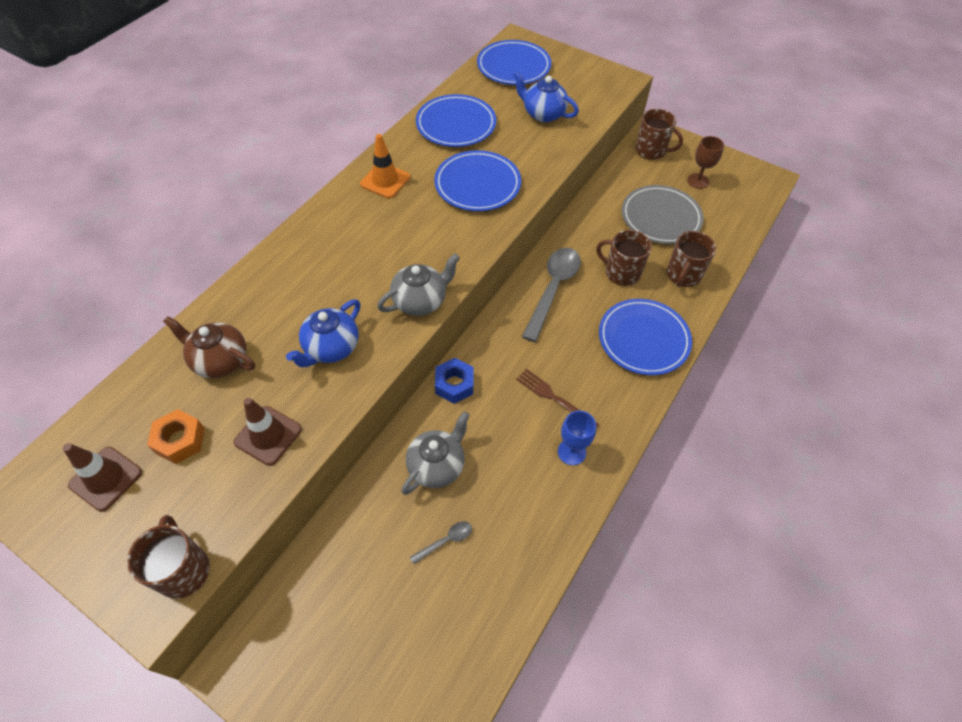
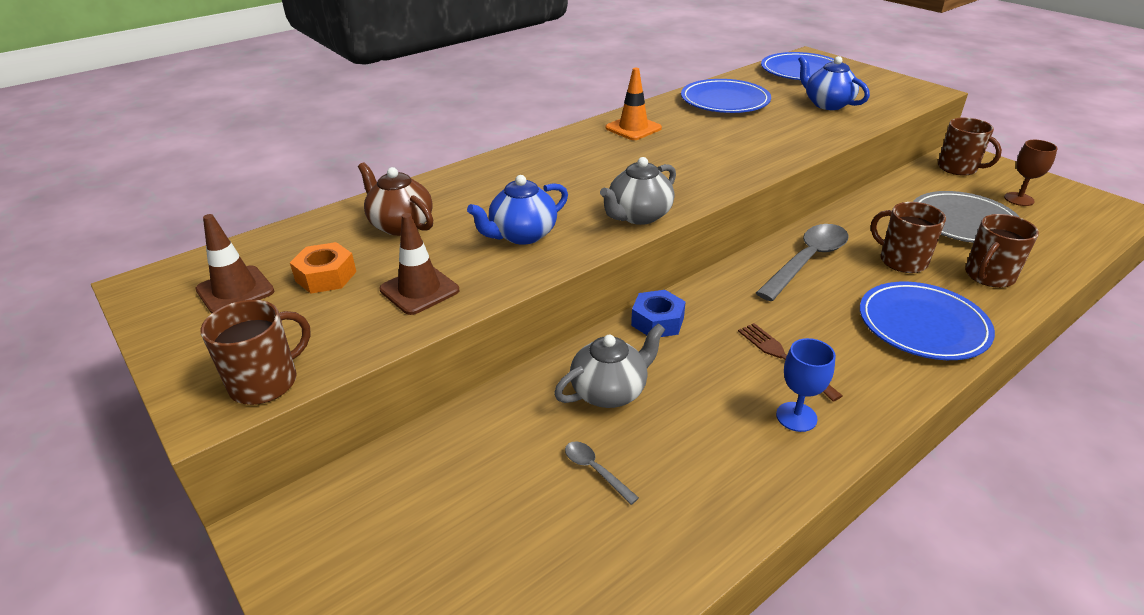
camera: 20 degrees right, 20 degrees down
brown mug [127,515,210,599] -> brown mug turned 45 degrees clockwise [200,300,311,405]
grey teapot [377,254,460,316] -> grey teapot turned 150 degrees clockwise [600,157,676,225]
grey spoon [410,521,472,564] -> grey spoon turned 120 degrees counterclockwise [565,441,639,505]
blue plate [434,150,521,211] -> none

